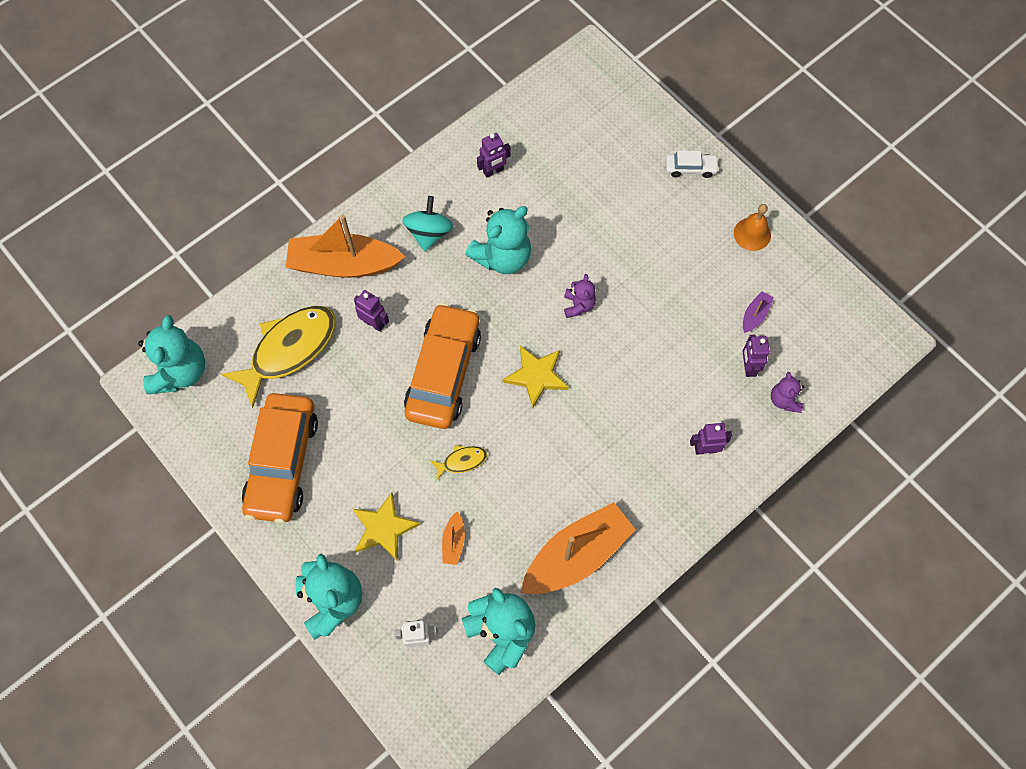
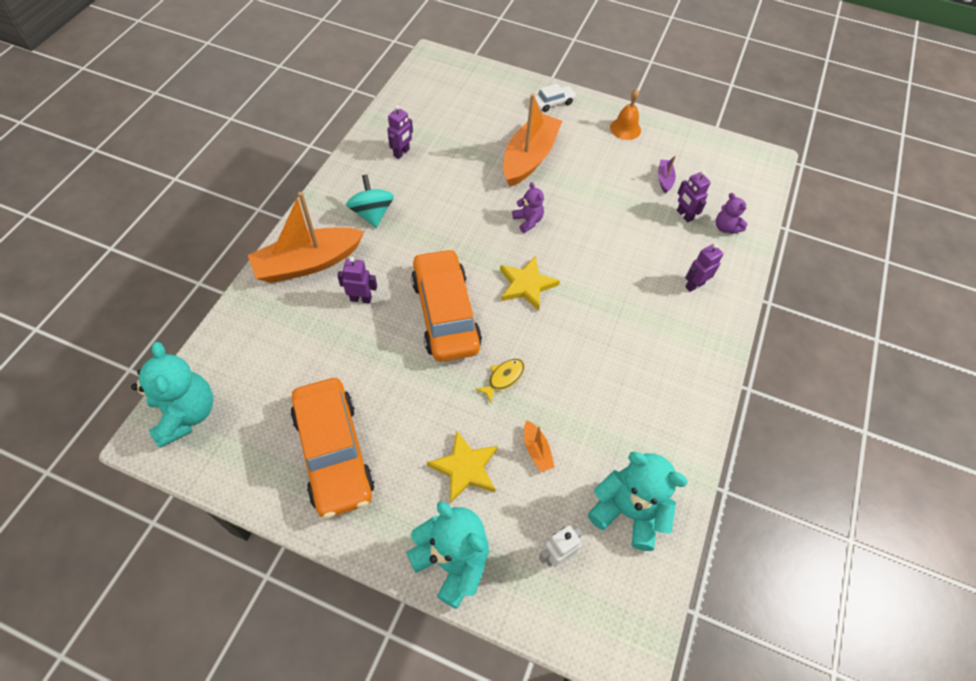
camera: 30 degrees left, 10 degrees down
yellow fish [221,306,336,408] -> none
turquoise teddy bear [465,206,531,274] -> none
orange boat [521,502,636,594] -> orange boat moved to [503,93,562,187]

